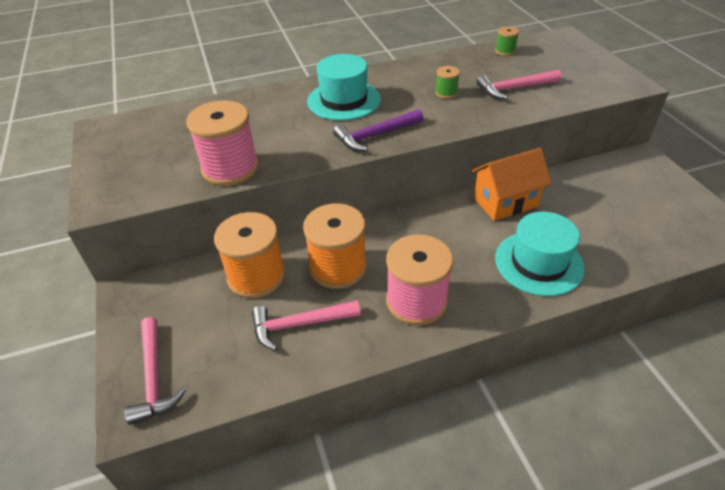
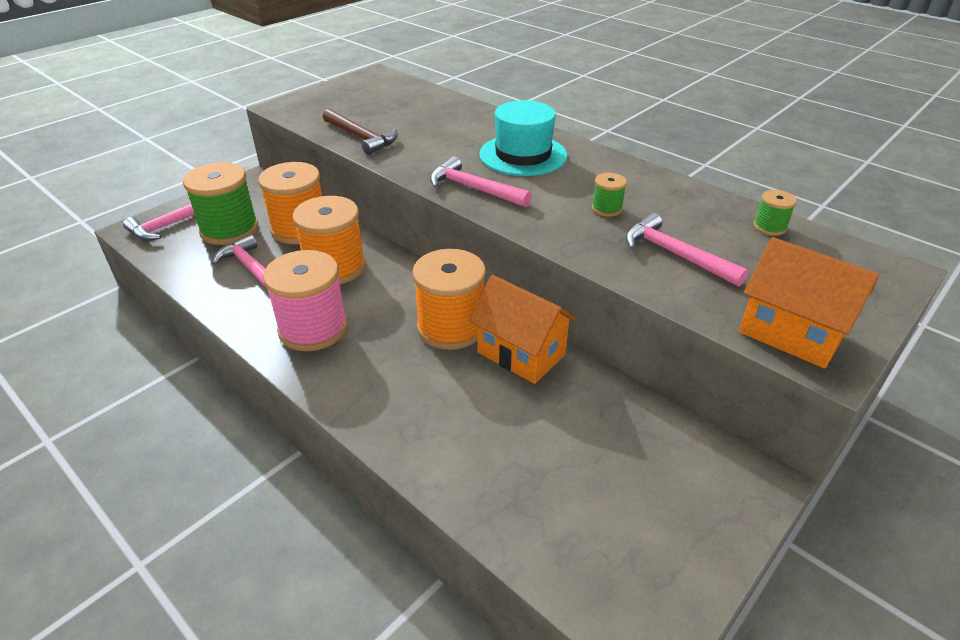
camera: 60 degrees right, 5 degrees down
pink spool [186,100,259,186] -> brown hammer [323,109,398,155]
purple hammer [333,109,424,151] -> pink hammer [430,156,532,207]
turquoise hat [495,212,585,296] -> none
none -> green spool [183,162,258,245]
none -> orange spool [412,249,486,350]
none -> orange house [739,237,879,369]

